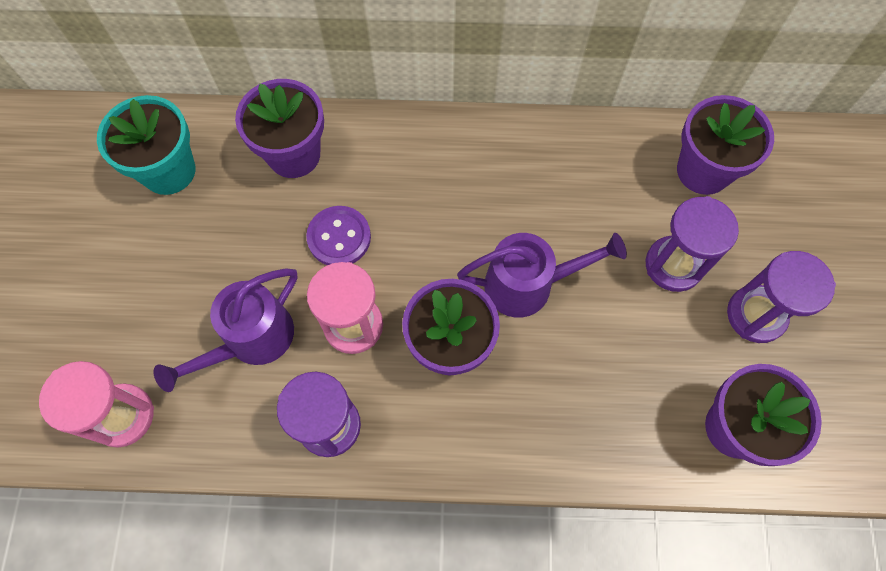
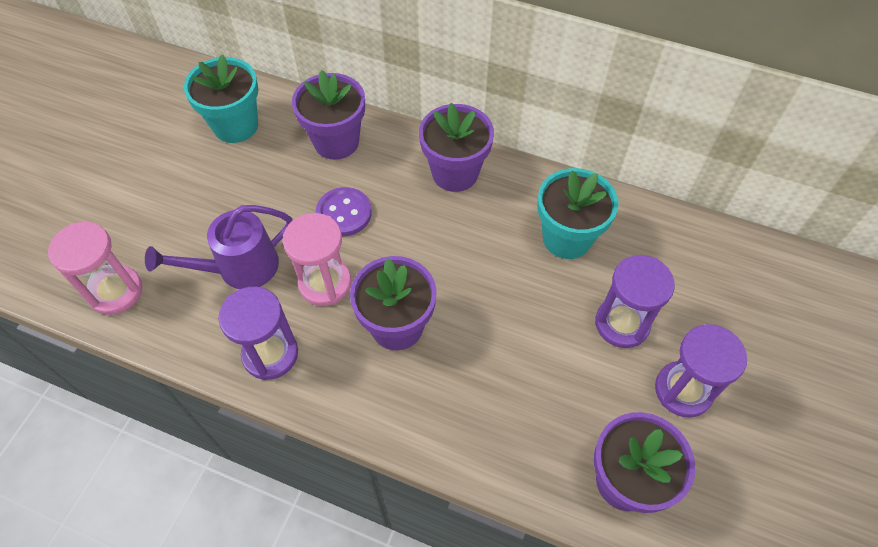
camera: 20 degrees right, 10 degrees down
purple watering can [457,233,627,318] -> none
purple flower pot [677,95,774,195] -> purple flower pot moved to [419,103,494,192]
none -> turquoise flower pot [537,168,619,259]

